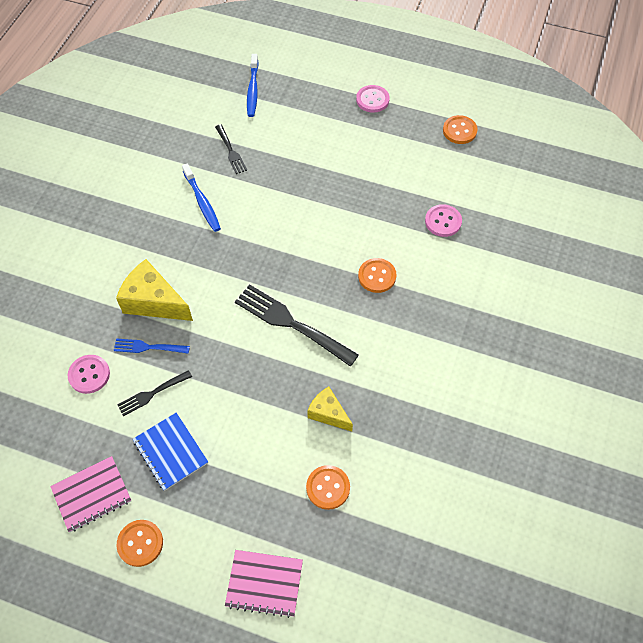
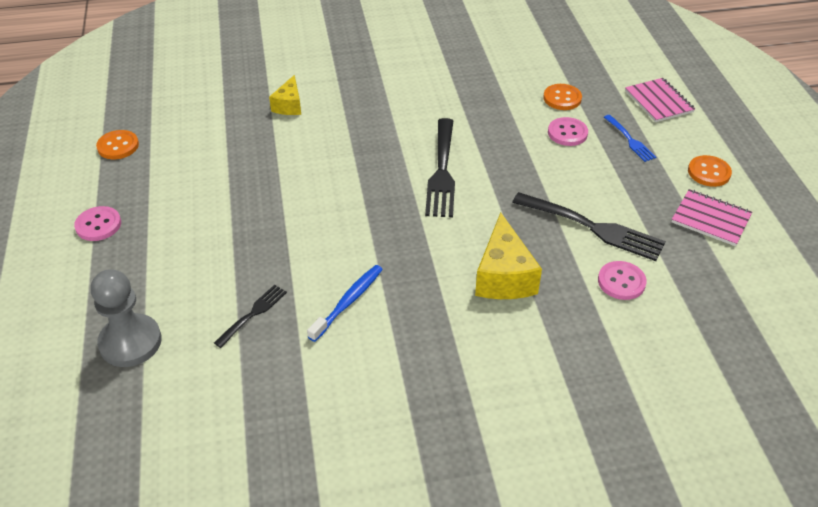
camera: 120 degrees left, 15 degrees down
blue fork [114,338,190,354] -> blue fork moved to [604,115,656,162]
black fork [117,370,192,416] -> black fork [512,192,666,261], size x1.86
blue notebook [133,412,208,491] -> none
blue toothbrush [247,54,259,117] -> grey pawn [91,269,162,367]
yellow cheese [307,387,353,432] -> yellow cheese moved to [269,75,301,115]
orange button [358,258,397,293] -> none
pink button [425,204,462,237] -> pink button moved to [548,117,588,146]

